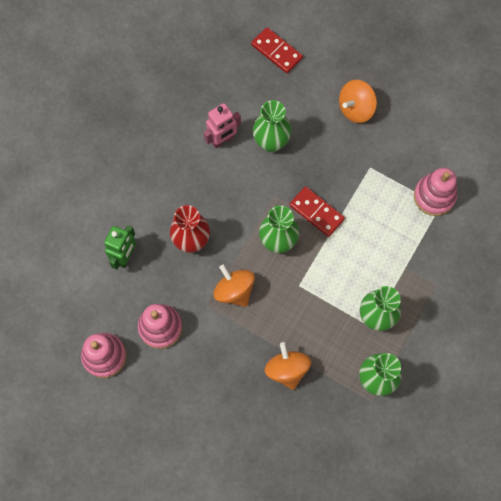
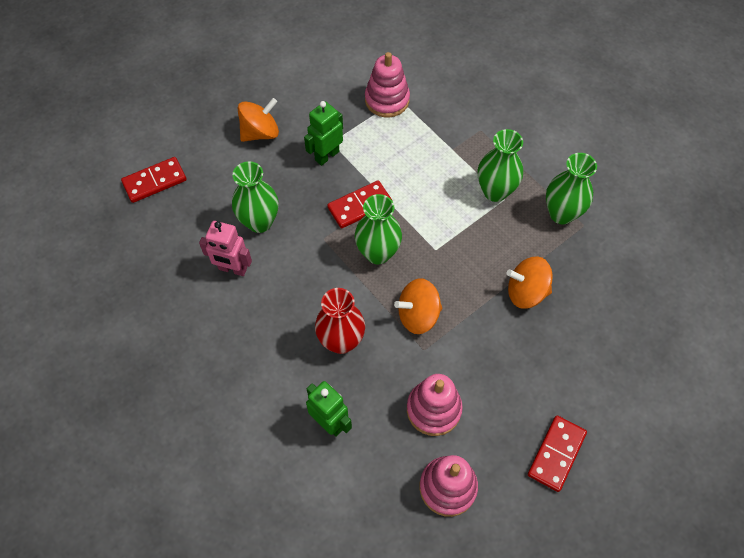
camera: 70 degrees left, 10 degrees down
pink robot [204,103,241,148] -> pink robot turned 120 degrees clockwise [199,221,252,276]
orange spinning top [339,80,377,123] -> orange spinning top turned 105 degrees counterclockwise [238,98,279,142]
none -> green robot [304,101,343,166]
none -> red domino [528,415,587,492]

